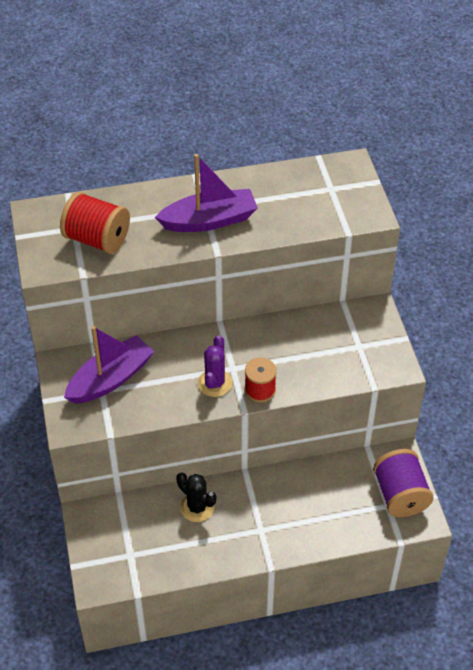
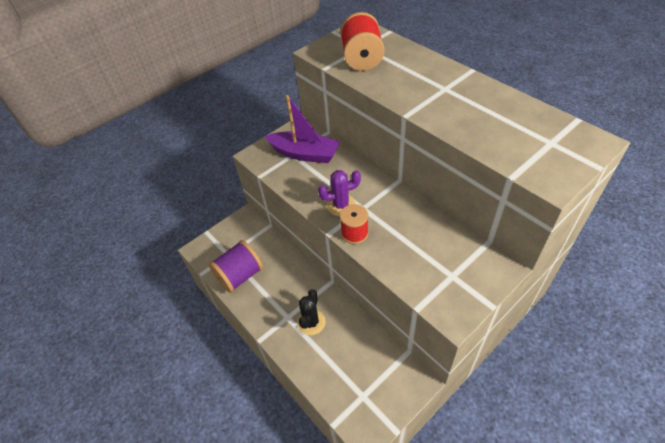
camera: 65 degrees right, 0 degrees up
purple boat [155,154,258,232] -> none
black cactus [176,472,216,522] -> black cactus moved to [297,289,326,335]
purple spool [373,449,434,517] -> purple spool moved to [208,240,263,293]

